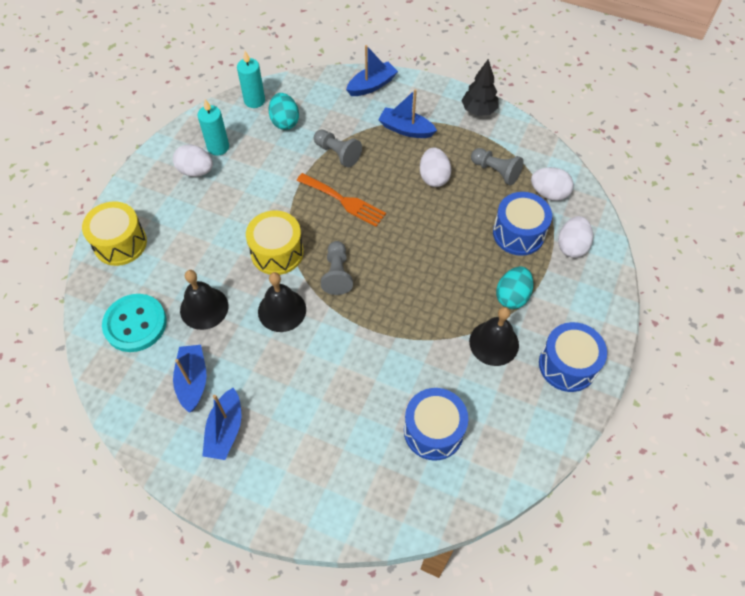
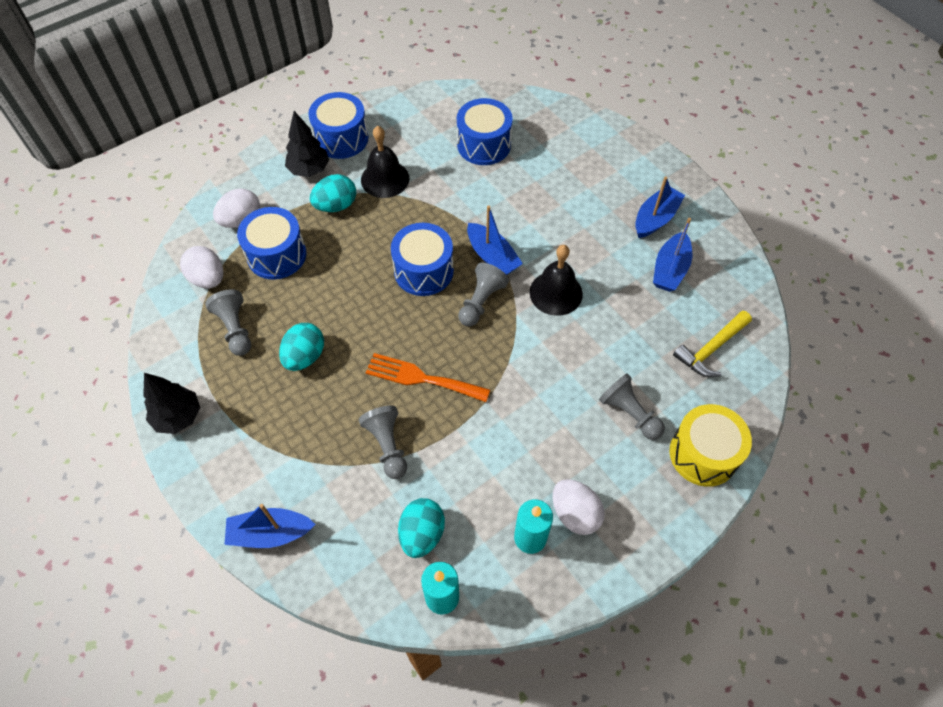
camera: 150 degrees left, 0 degrees up
turquoise button [102,294,167,352] -> yellow hammer [673,310,752,377]
black bell [180,270,228,330] -> none
yellow drum [246,210,304,275] -> none
orange fork [297,173,386,227] -> orange fork turned 45 degrees counterclockwise [366,353,490,402]
blue boat [378,89,437,138] -> blue boat moved to [467,205,523,275]
white egg [420,148,451,187] -> turquoise egg [279,323,324,371]
none -> black tree [285,111,329,177]
none -> blue drum [391,223,454,296]
none -> grey pawn [599,373,665,440]

